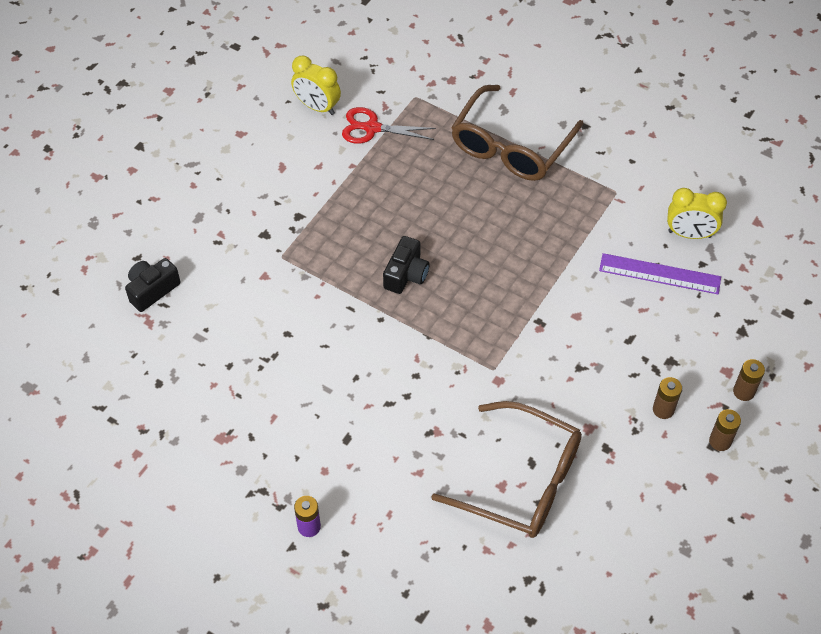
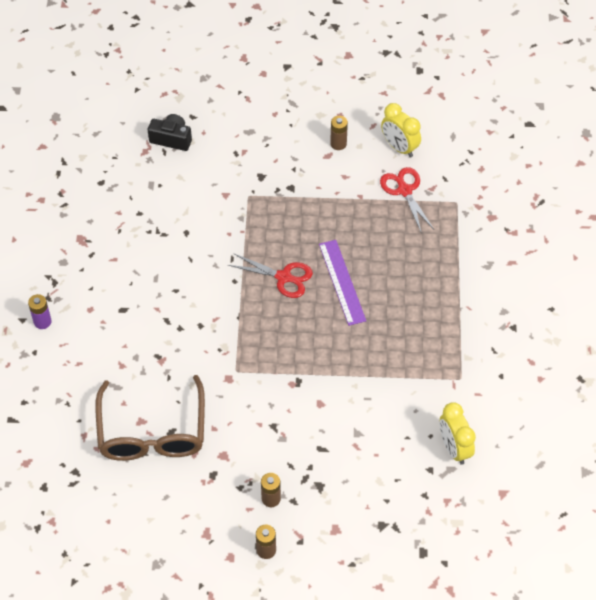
camera: 60 degrees right, 0 degrees up
yellow clock [291,56,341,115] -> yellow clock turned 45 degrees counterclockwise [381,103,421,157]
black camera [383,236,430,294] -> red scissors [228,253,313,298]
brown glasses [451,85,583,181] -> none
purple ruler [599,253,721,294] -> purple ruler moved to [319,240,366,326]
brown battery [733,359,765,401] -> brown battery moved to [330,116,348,150]

